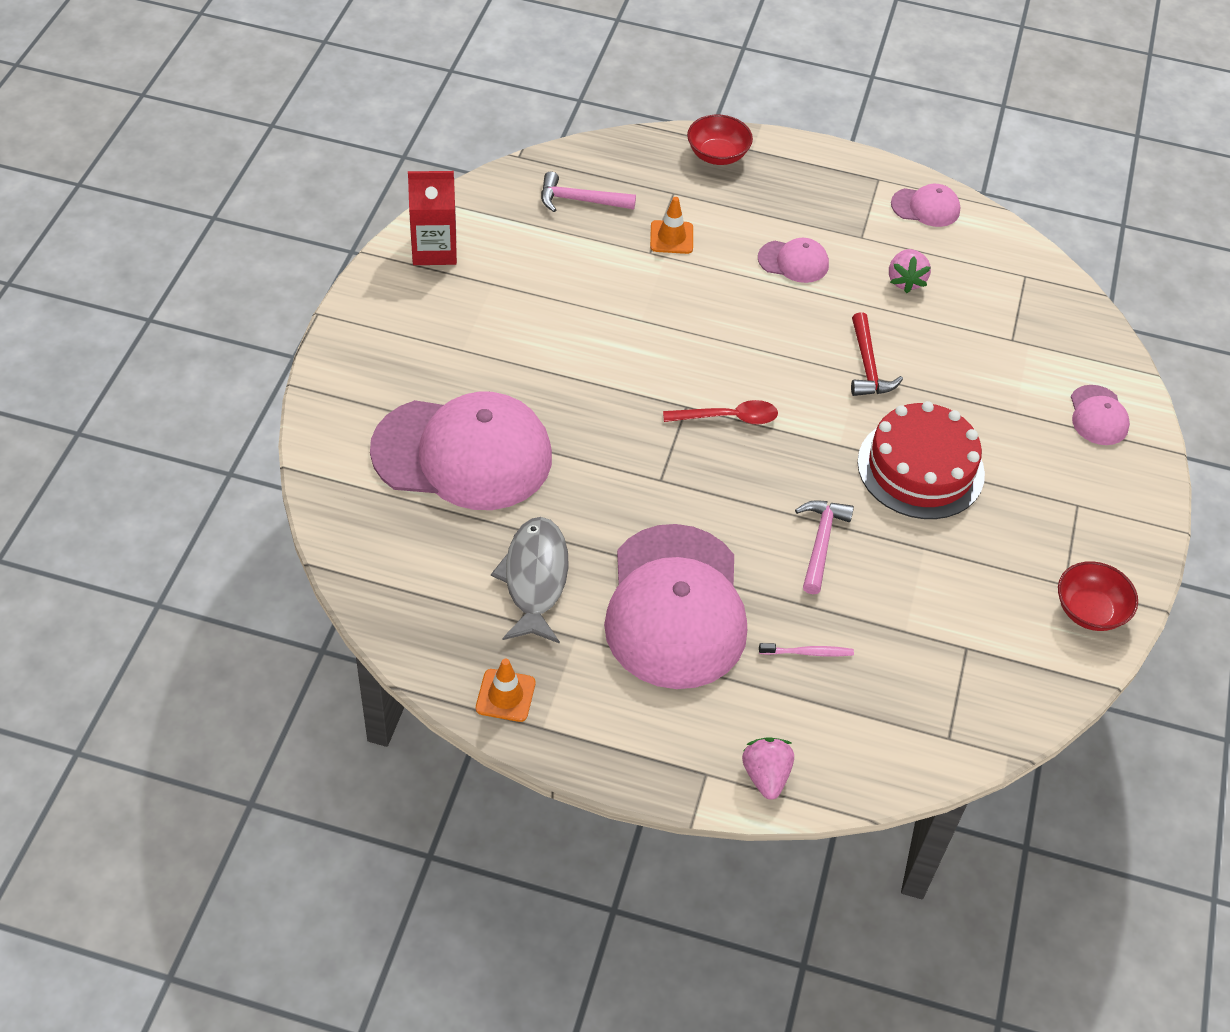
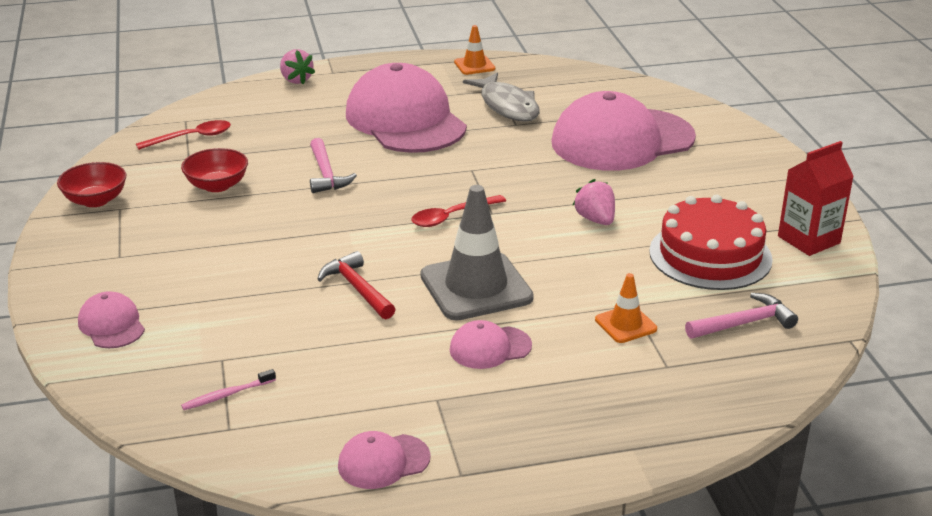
camera: 155 degrees right, 20 degrees down
red bowl [687,115,753,165] -> red bowl moved to [181,148,248,192]
pink toothbrush [759,643,854,656] -> pink toothbrush moved to [181,369,276,410]
red cake [857,401,985,519] -> red cake moved to [649,194,773,290]
pink strawberry [889,249,931,293] -> pink strawberry moved to [572,179,615,225]
none -> red spoon [136,120,231,150]
none -> grey traffic cone [421,185,534,321]

